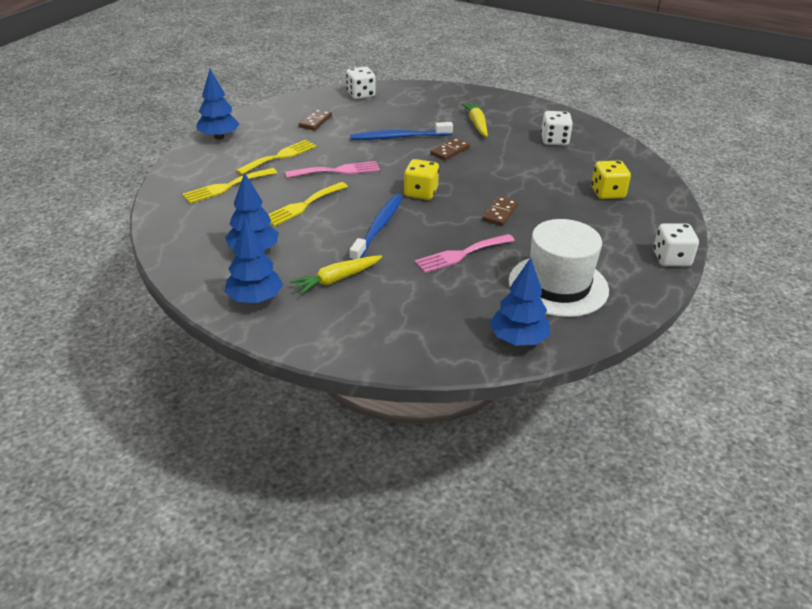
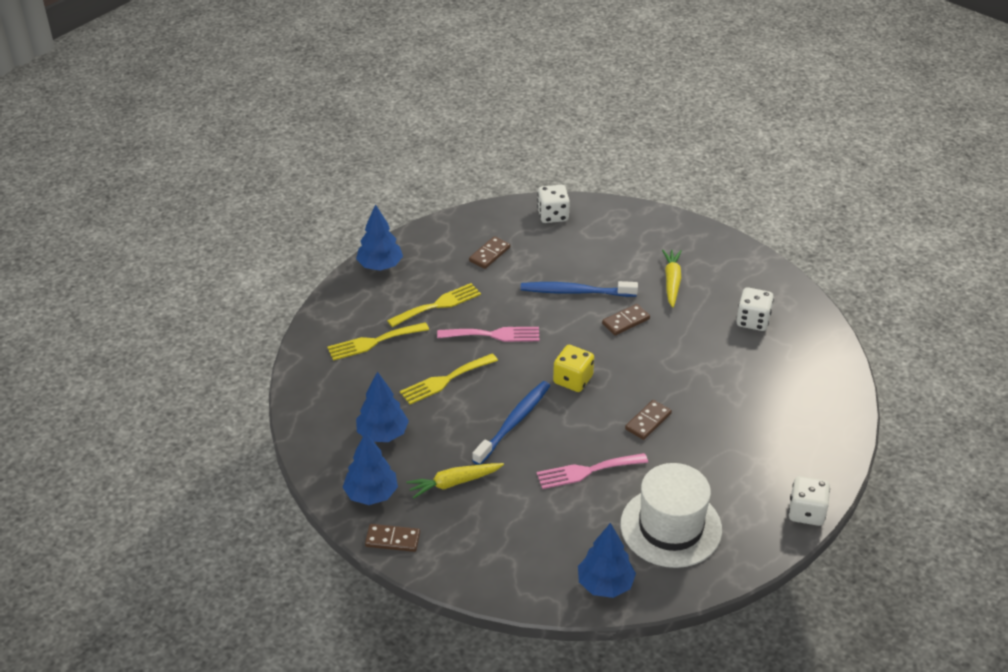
camera: 15 degrees right, 5 degrees up
yellow dice [591,161,631,199] -> none
none -> brown domino [365,524,420,552]

